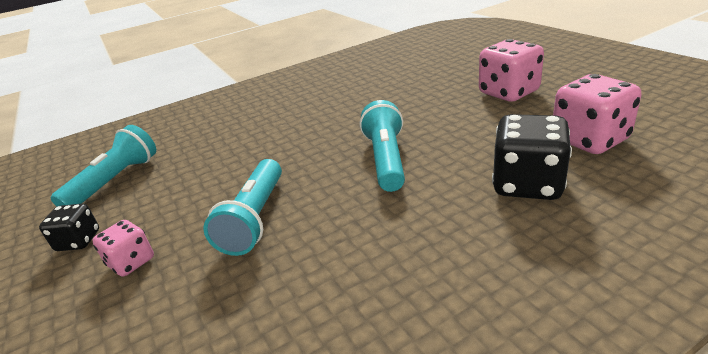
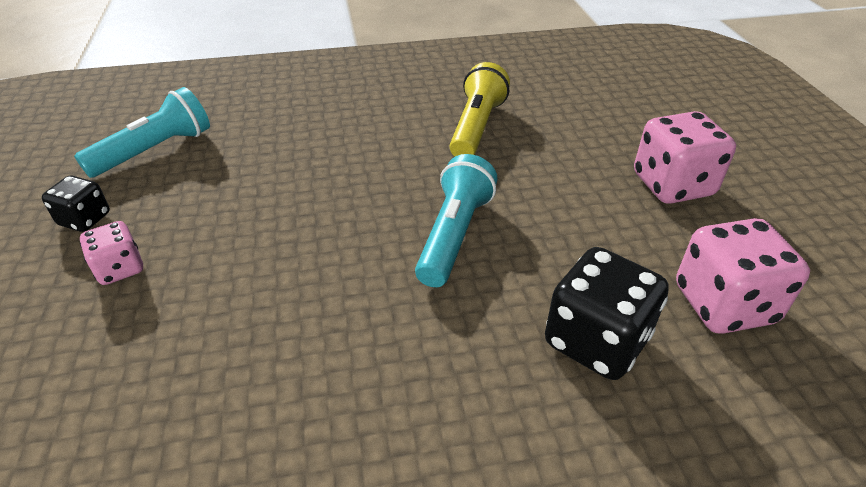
camera: 15 degrees right, 10 degrees up
turquoise flashlight [203,159,282,256] -> none
none -> yellow flashlight [449,62,510,157]

